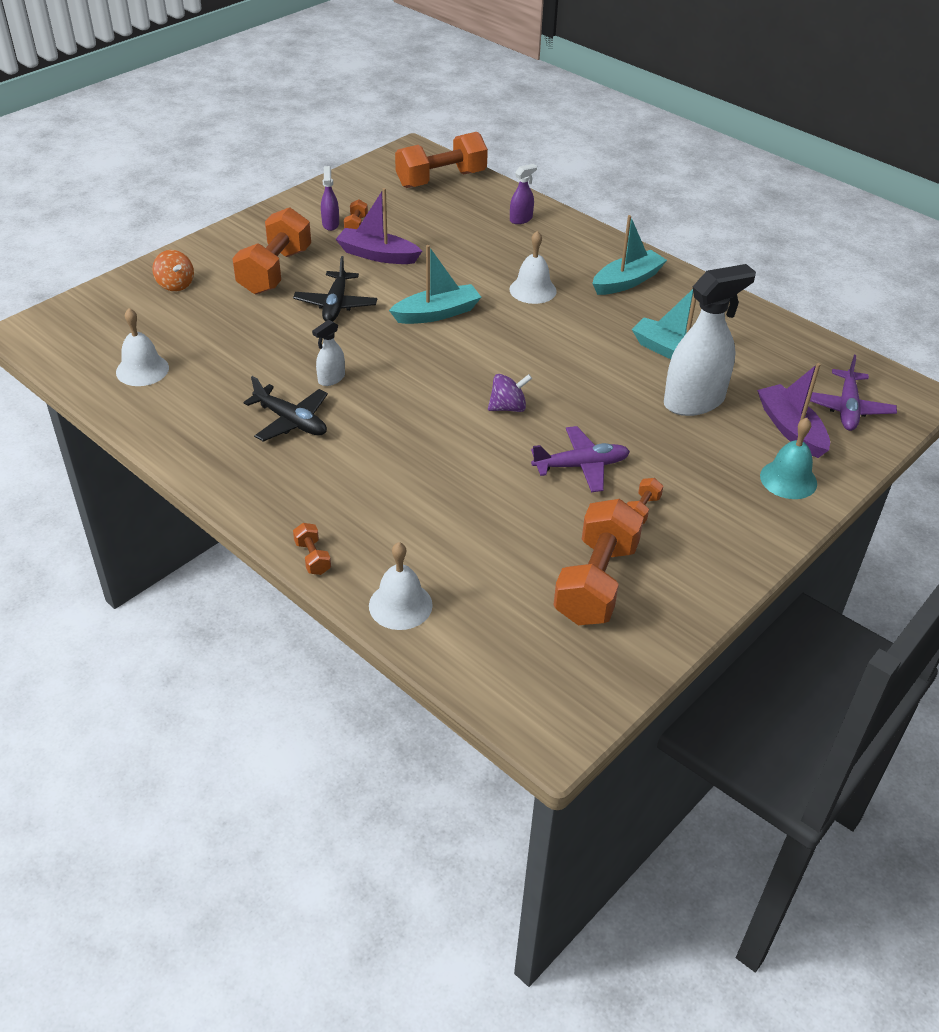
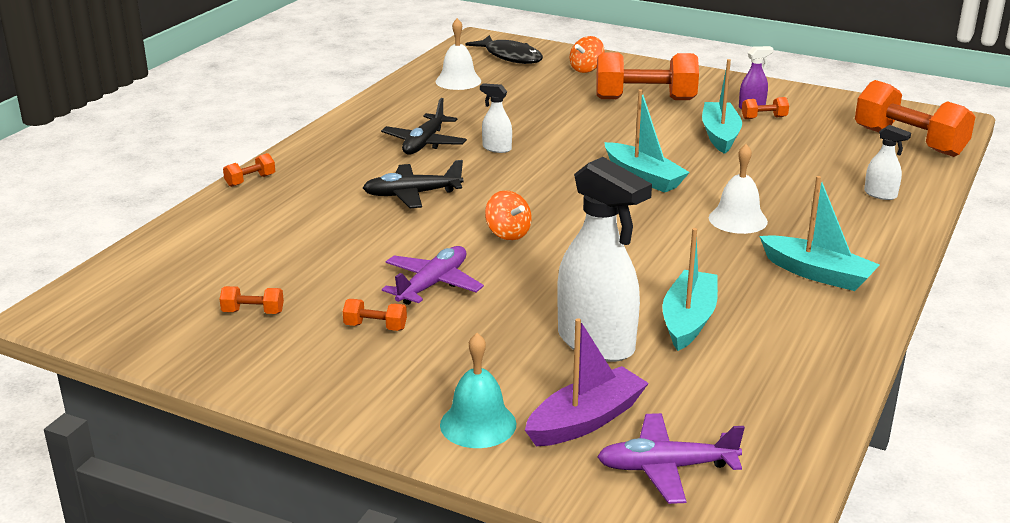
camera: 75 degrees right, 15 degrees down
black plane [293,256,377,322] -> black plane moved to [363,160,463,208]
purple boat [336,188,422,264] -> turquoise boat [702,59,742,154]
white bell [369,542,433,630] -> none
purple spinning top [488,374,532,412] -> orange spinning top [485,190,532,241]
purple spray bottle [510,164,537,224] -> white spray bottle [864,125,911,200]
purple plane [531,426,630,492] -> purple plane turned 120 degrees counterclockwise [382,246,484,305]
orange dumbbell [554,499,644,625] -> orange dumbbell [220,286,284,314], size x0.42
none -> black fish [466,35,543,64]

